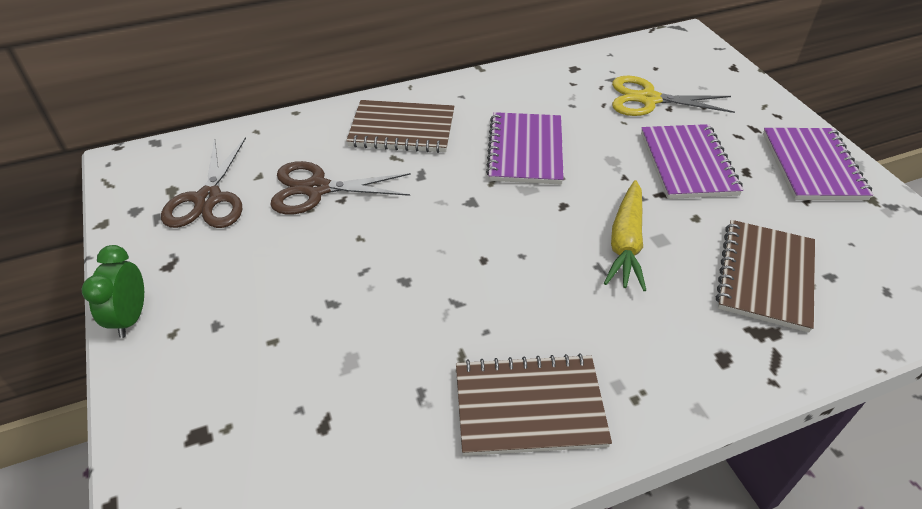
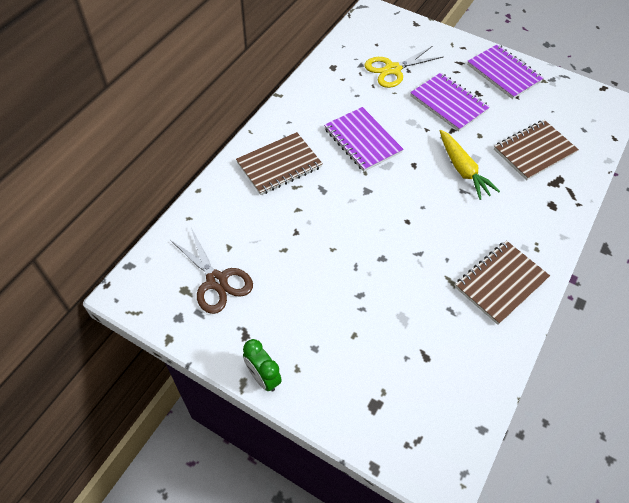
camera: 40 degrees left, 10 degrees up
brown scissors [270,161,411,215] -> none
brown notebook [716,220,815,333] -> brown notebook turned 75 degrees clockwise [494,120,579,180]

